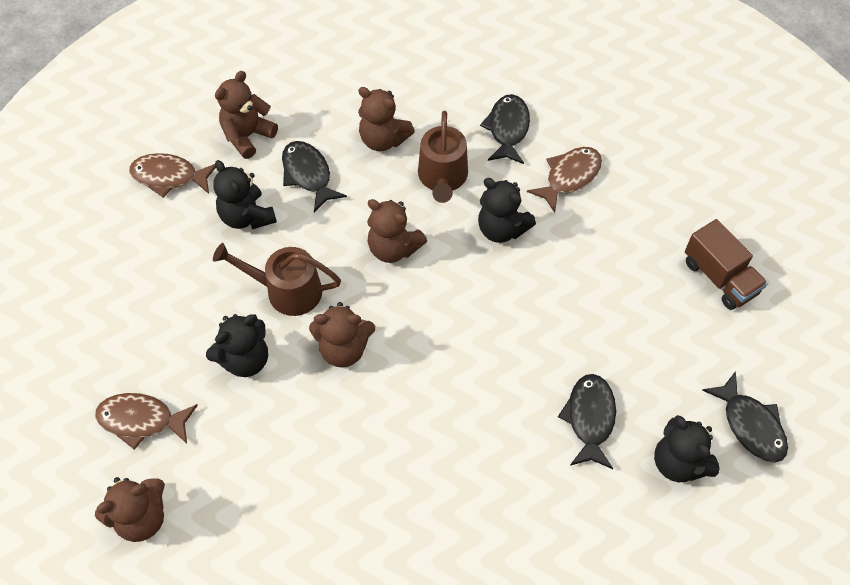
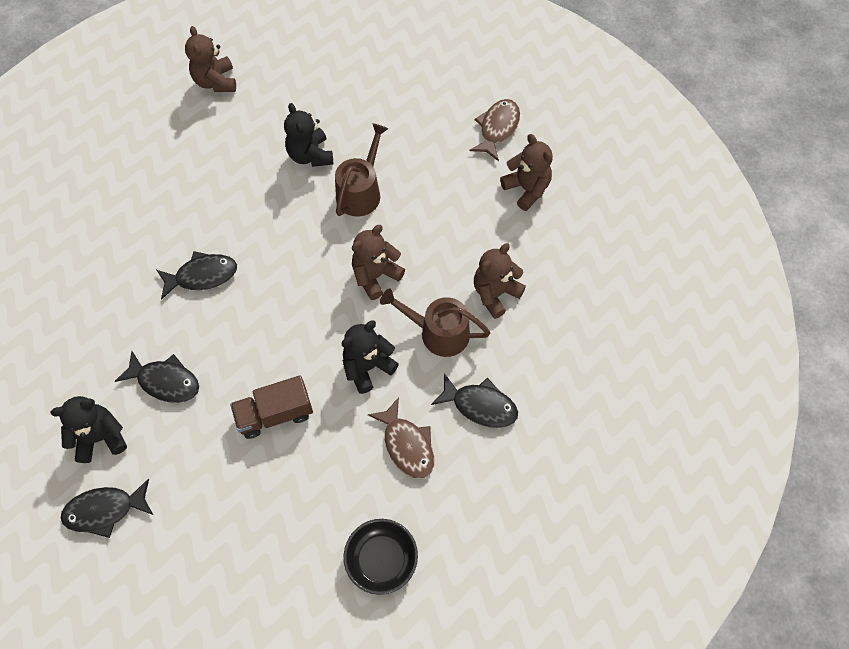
camera: 105 degrees right, 5 degrees up
brown fish [95,393,198,450] -> none
black teddy bear [213,160,277,229] -> none
black fish [282,141,347,212] -> black fish moved to [157,251,237,300]
brown teddy bear [309,302,375,367] -> none
brown truck [685,219,768,310] -> brown truck moved to [230,375,313,439]
none -> black bowl [344,519,418,595]

